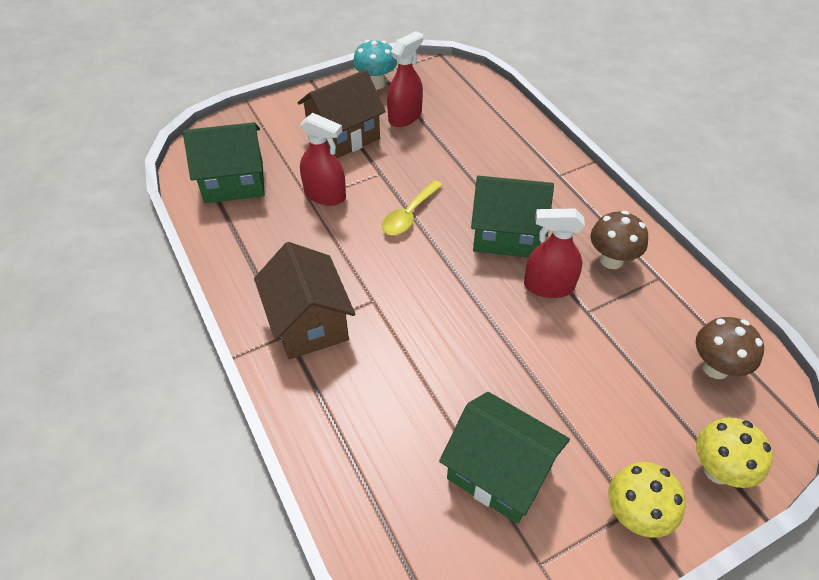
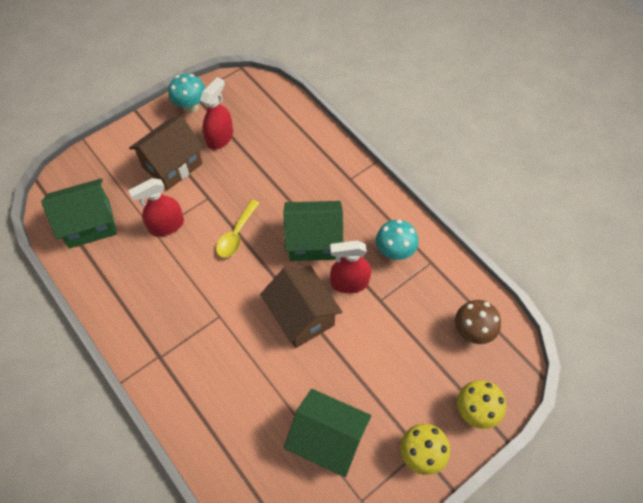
camera: 10 degrees left, 10 degrees up
brown house [254,242,355,360] -> brown house moved to [260,266,342,348]
red spray bottle [300,113,346,206] -> red spray bottle turned 135 degrees clockwise [128,178,184,237]
brown mushroom [590,211,648,269] -> turquoise mushroom [376,220,419,260]

